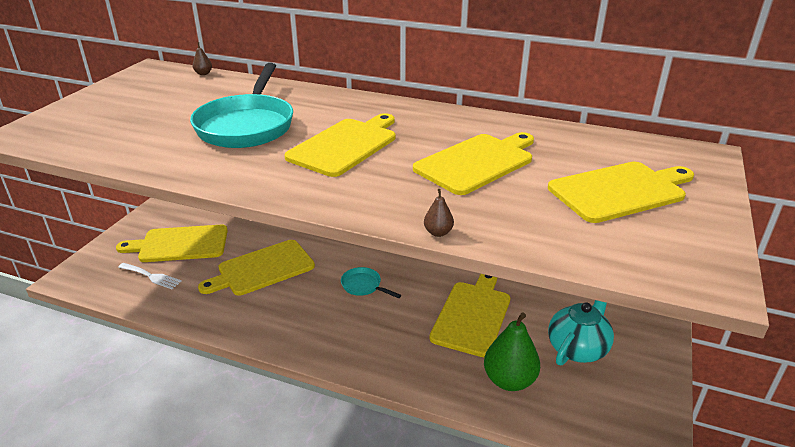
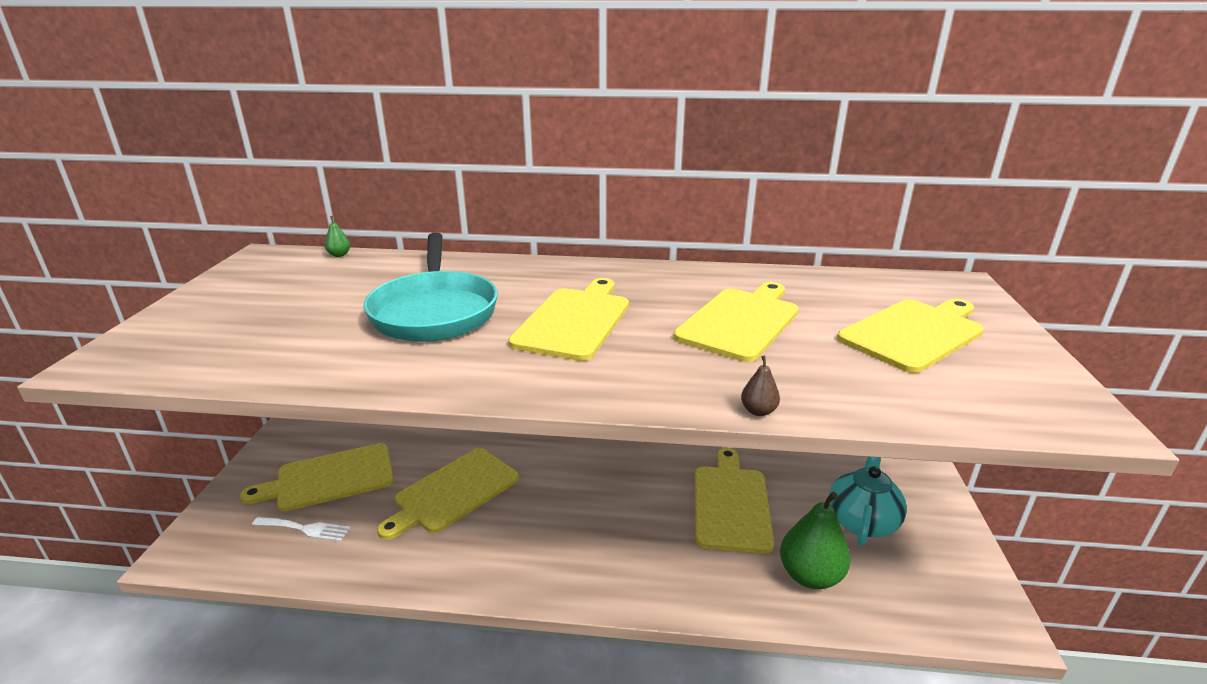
camera: 15 degrees left, 5 degrees down
brown pear [193,42,212,75] -> green pear [325,216,350,257]
turquoise pan [341,267,401,298] -> none

